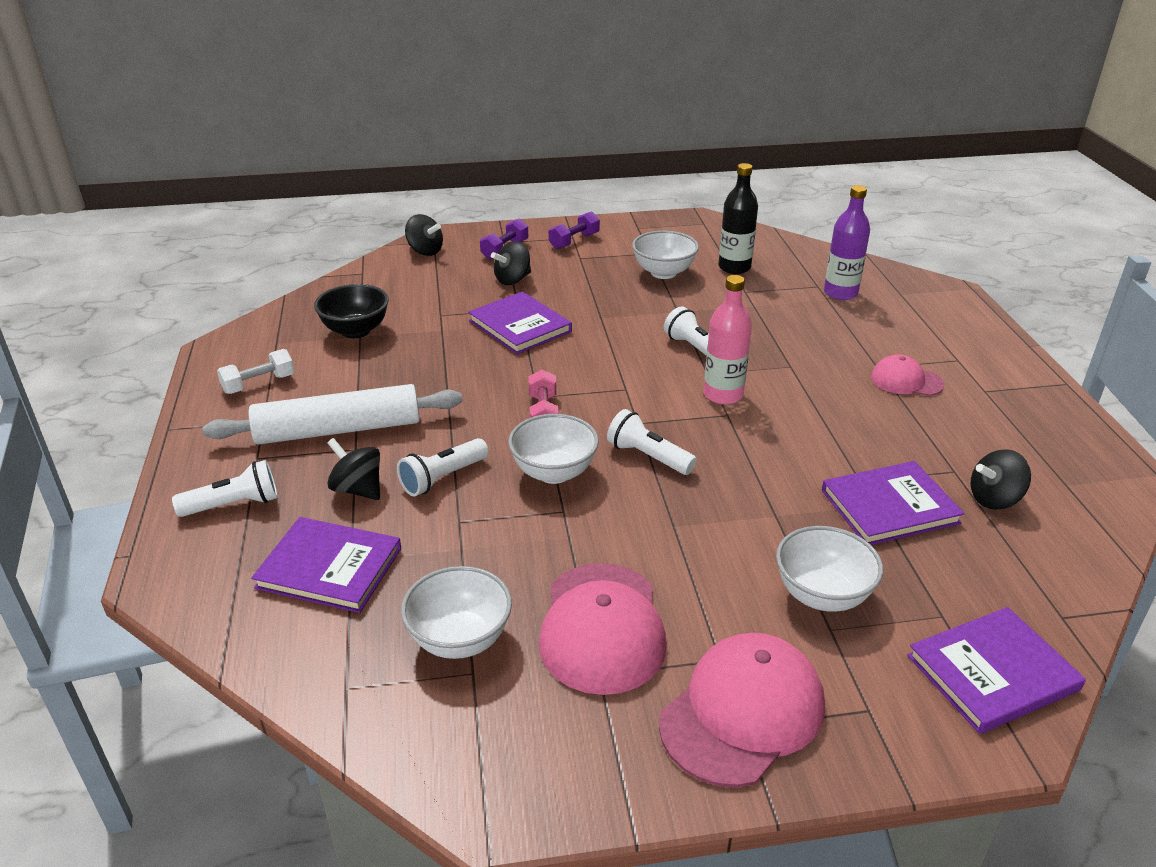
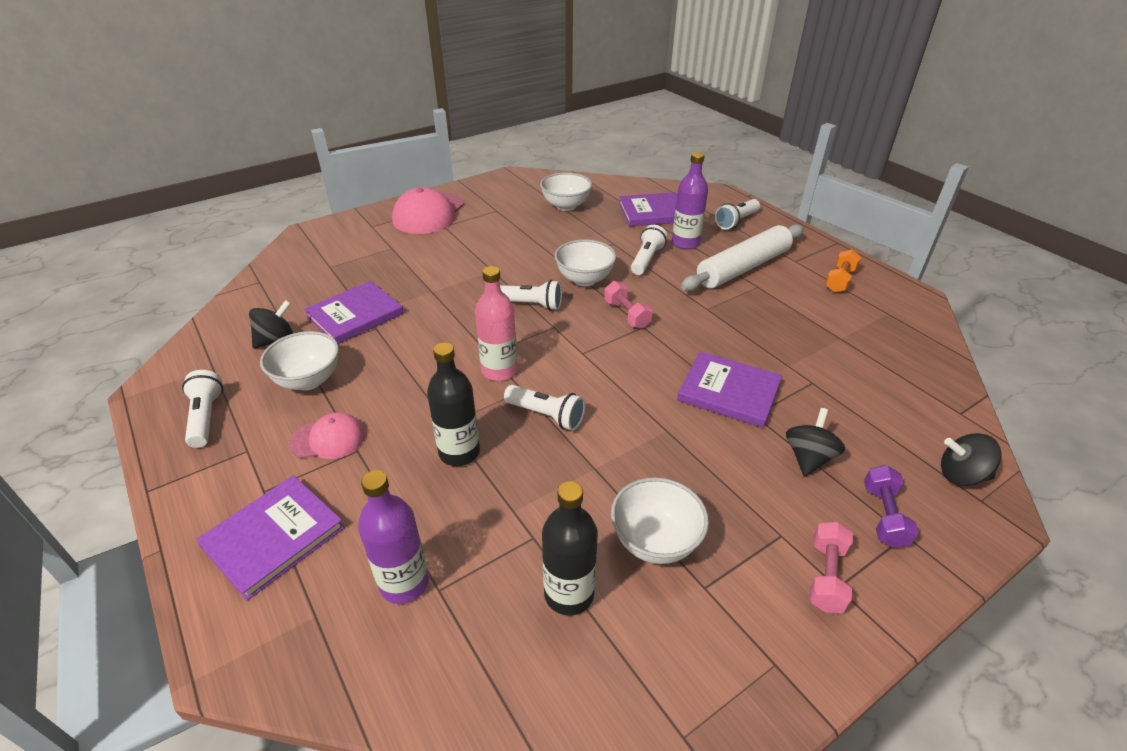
camera: 155 degrees right, 5 degrees up
white dumbbell [217,349,295,394] -> orange dumbbell [825,249,861,292]
black bowl [314,284,389,338] -> none
black spinning top [327,438,380,500] -> purple bottle [672,152,708,249]
pink cap [539,563,667,695] -> none
purple dumbbell [549,211,600,249] -> pink dumbbell [809,522,853,613]
white bowl [776,526,883,612] -> white bowl moved to [260,331,339,390]
purple book [907,607,1086,734] -> purple book moved to [196,475,345,601]
none -> white flashlight [182,370,223,448]
none -> black bottle [427,343,480,466]

